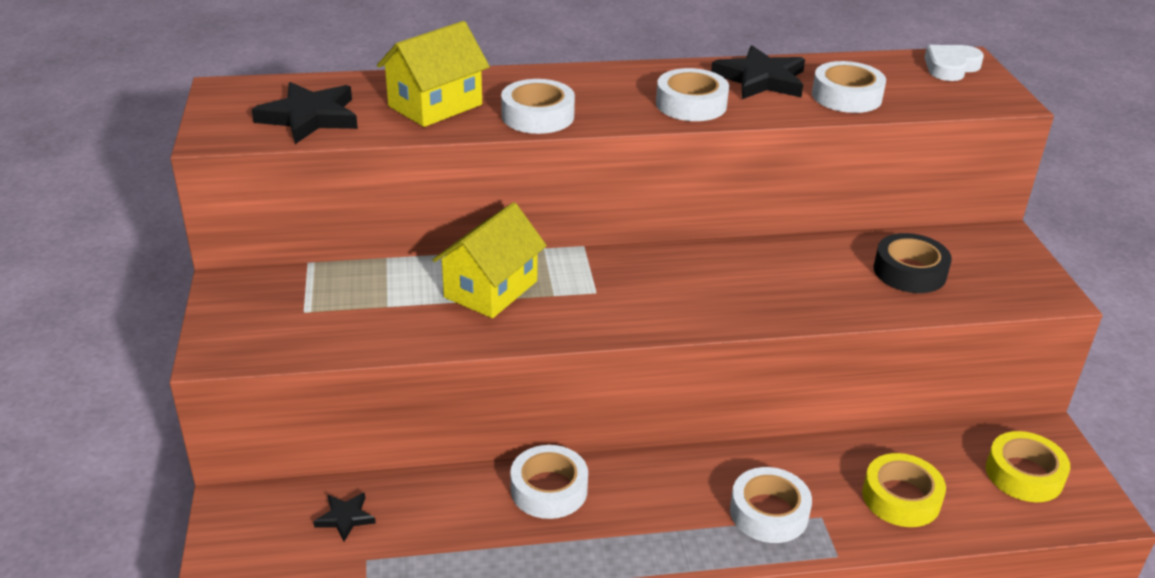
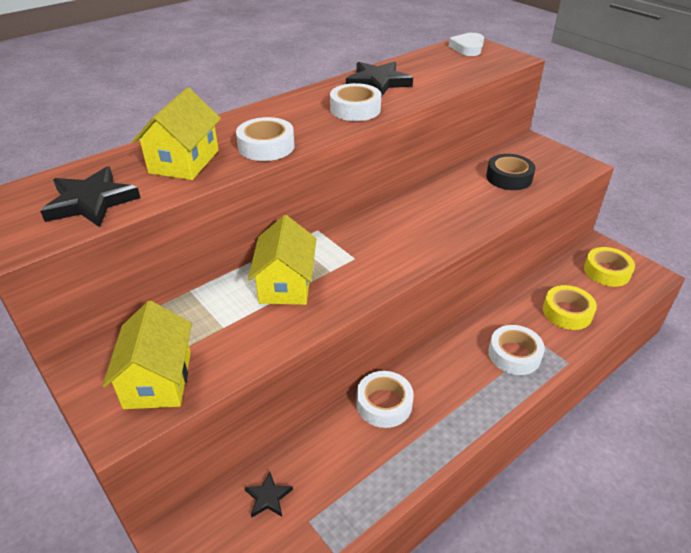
camera: 30 degrees left, 5 degrees up
white tape [812,61,886,113] -> none
none -> yellow house [103,301,192,409]

